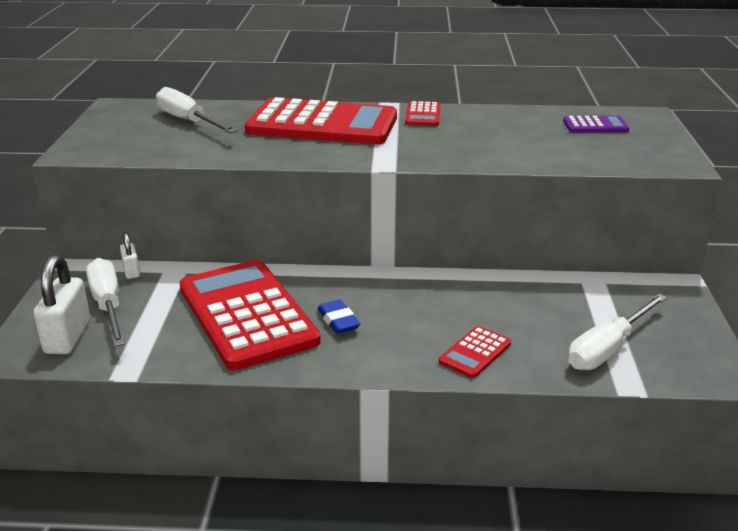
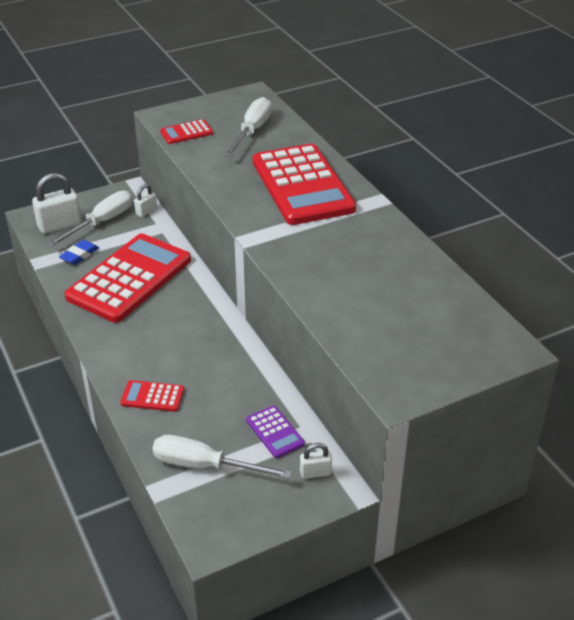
camera: 60 degrees right, 10 degrees up
blue eraser [318,300,360,334] -> blue eraser moved to [59,240,99,265]
red calculator [405,101,440,126] -> red calculator moved to [160,119,213,144]
purple calculator [563,116,629,132] -> purple calculator moved to [246,406,305,458]
none -> white padlock [300,443,332,479]

